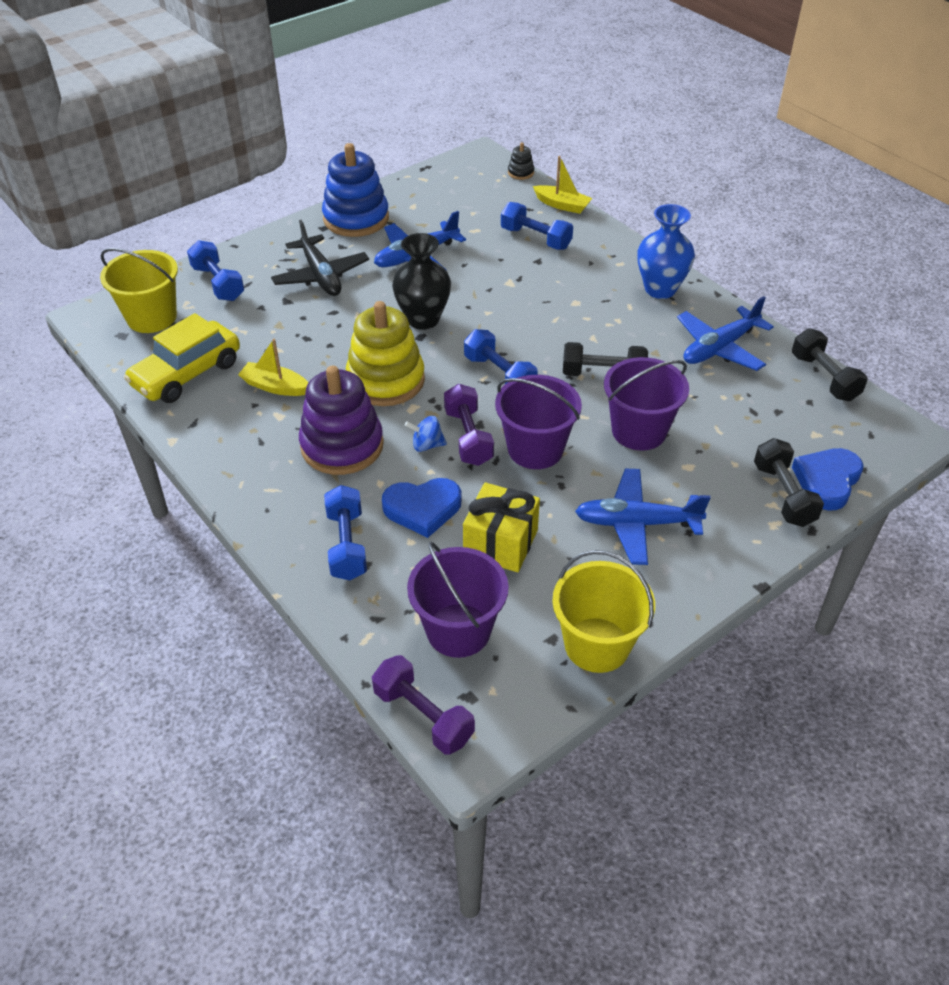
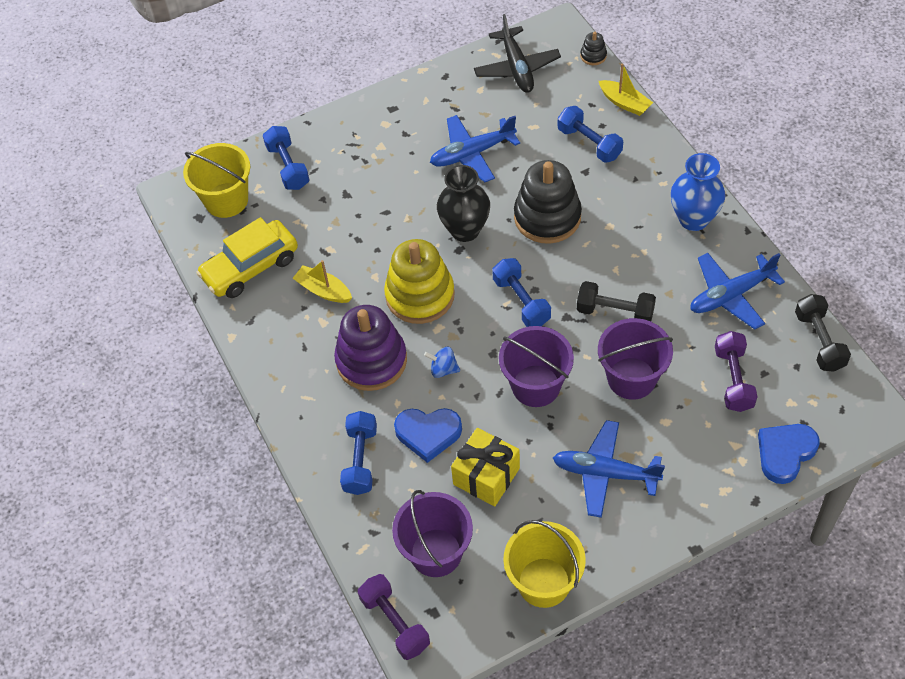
camera: 15 degrees right, 10 degrees up
black plane [271,220,369,296] -> black plane moved to [474,14,561,93]
blue stacking toy [322,143,389,237] -> none
purple dumbbell [444,384,494,466] -> purple dumbbell moved to [715,331,757,412]
black dumbbell [754,438,824,527] -> none
none -> black stacking toy [514,160,582,244]

